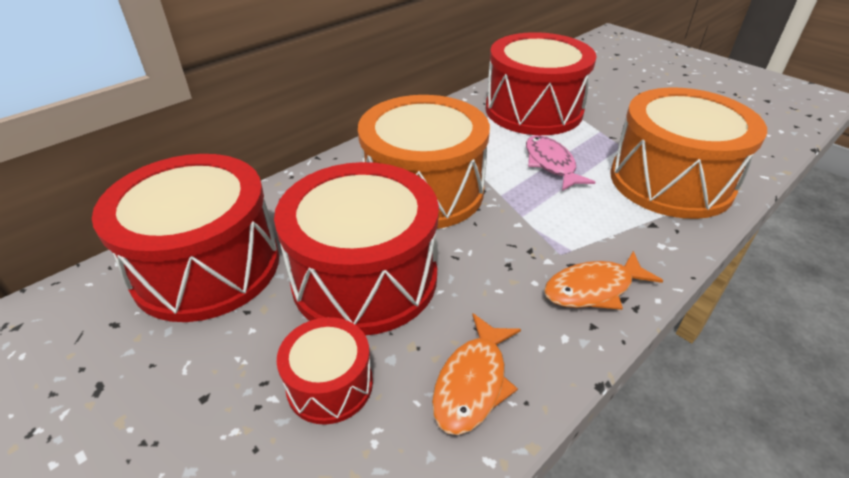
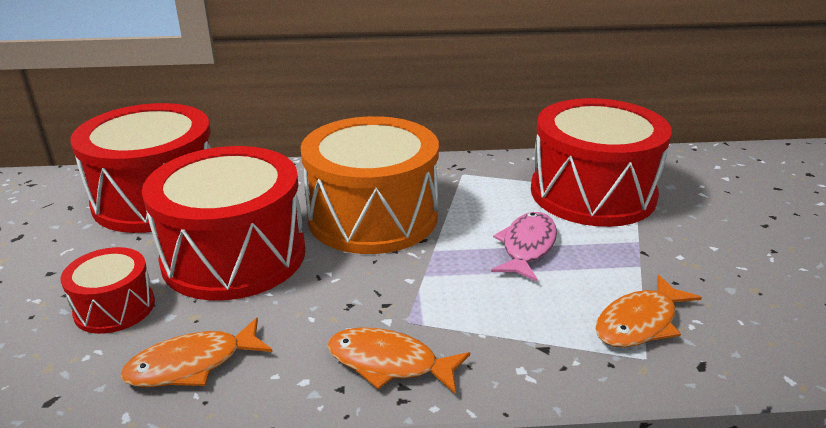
camera: 40 degrees right, 10 degrees down
orange drum [611,87,767,219] -> orange fish [595,275,702,347]

